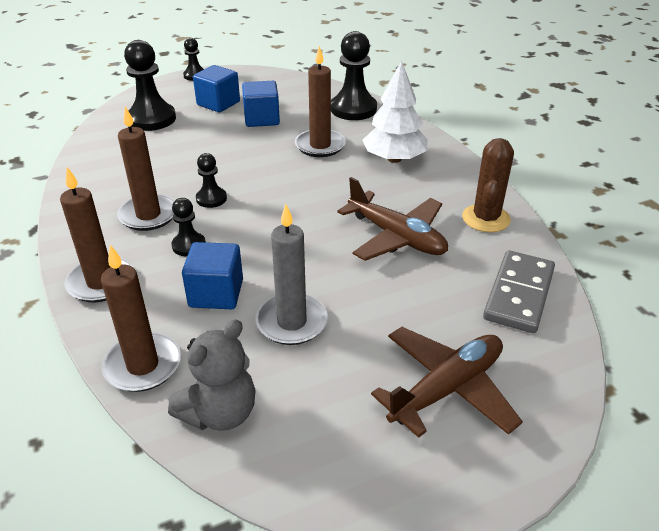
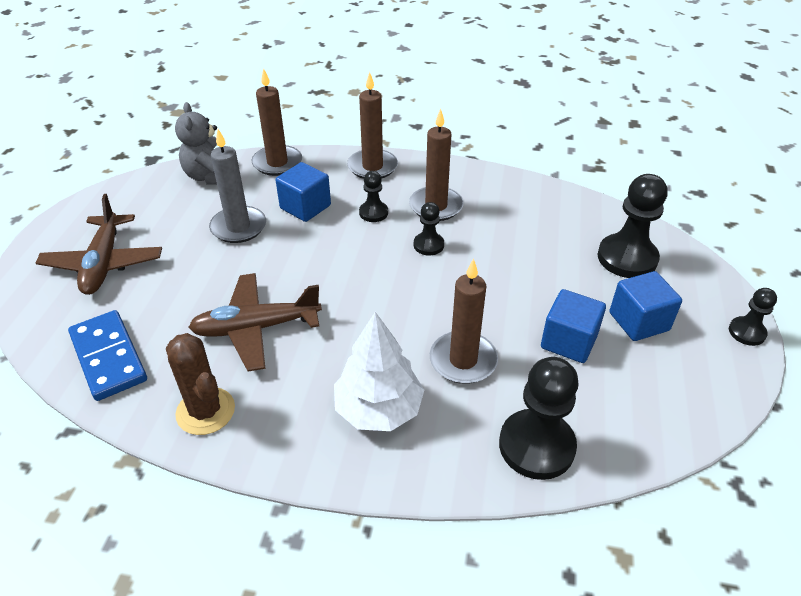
camera: 125 degrees right, 5 degrees up
grey domino [483,250,555,333] -> blue domino [68,310,147,401]

